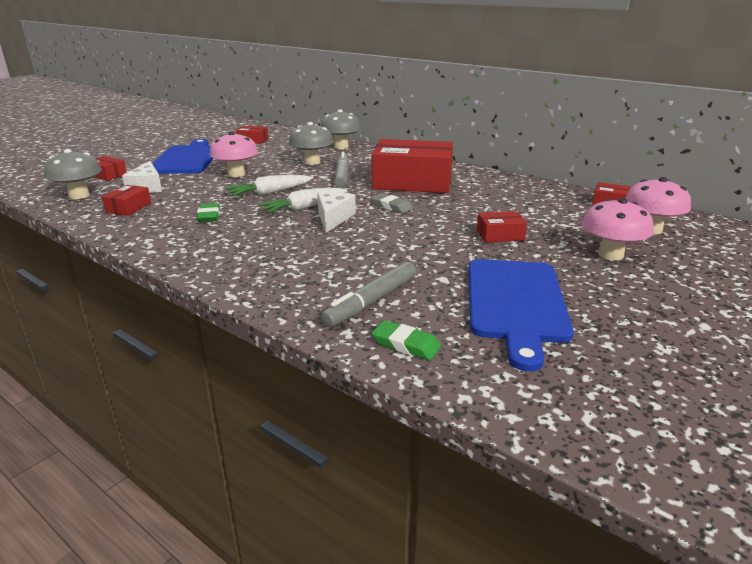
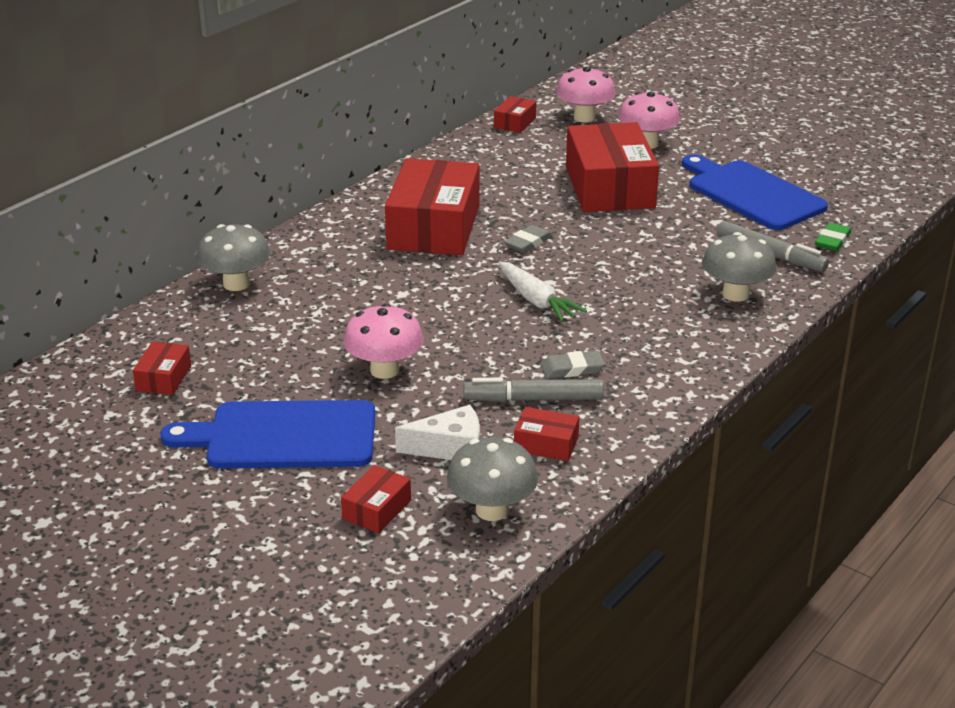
camera: 90 degrees left, 5 degrees up
green eraser [197,203,220,222] -> grey eraser [541,351,605,378]
white carrot [226,175,313,196] -> none
grey mushroom [289,122,333,165] -> grey mushroom moved to [702,232,777,302]
white cheese [317,192,356,233] -> none
grey marker [334,152,349,188] -> grey marker moved to [463,378,604,402]
blue cutting board [468,259,574,371] -> blue cutting board turned 135 degrees counterclockwise [682,154,828,230]
red box [477,211,527,242] -> red box [566,122,659,212], size x2.31

